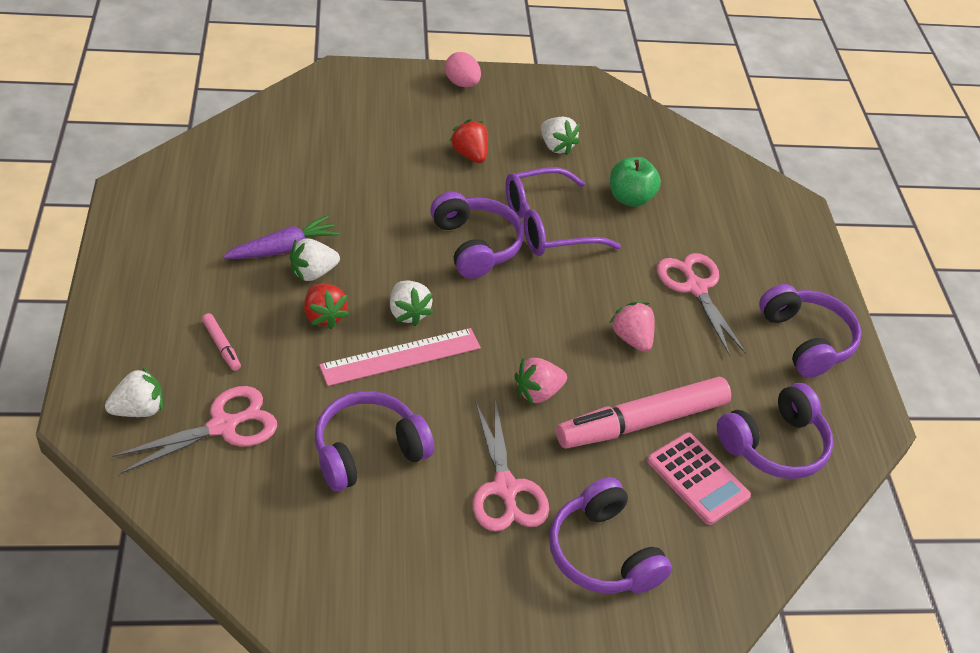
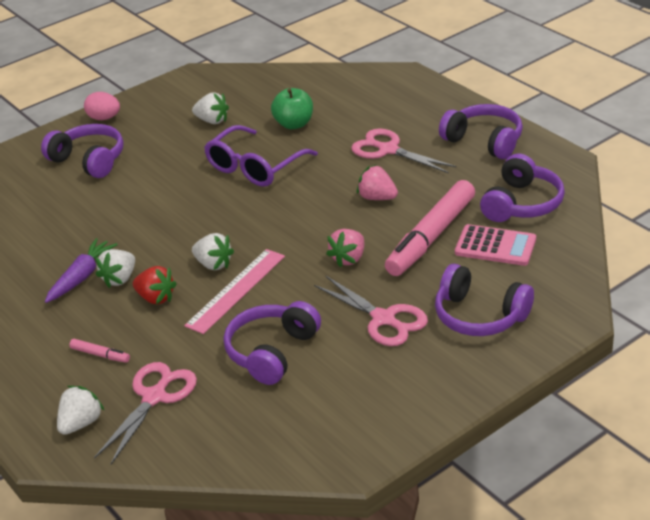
camera: 25 degrees left, 10 degrees down
purple headphones [430,192,524,279] -> purple headphones moved to [41,124,124,178]
red strawberry [450,119,488,163] -> none

